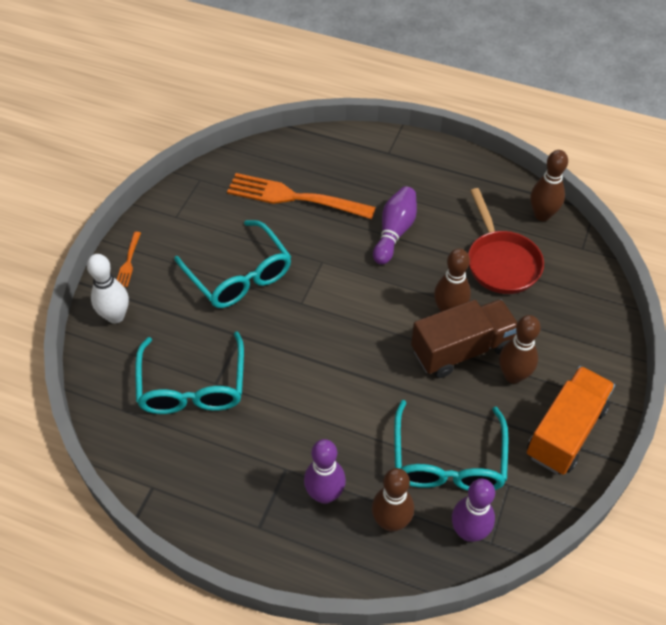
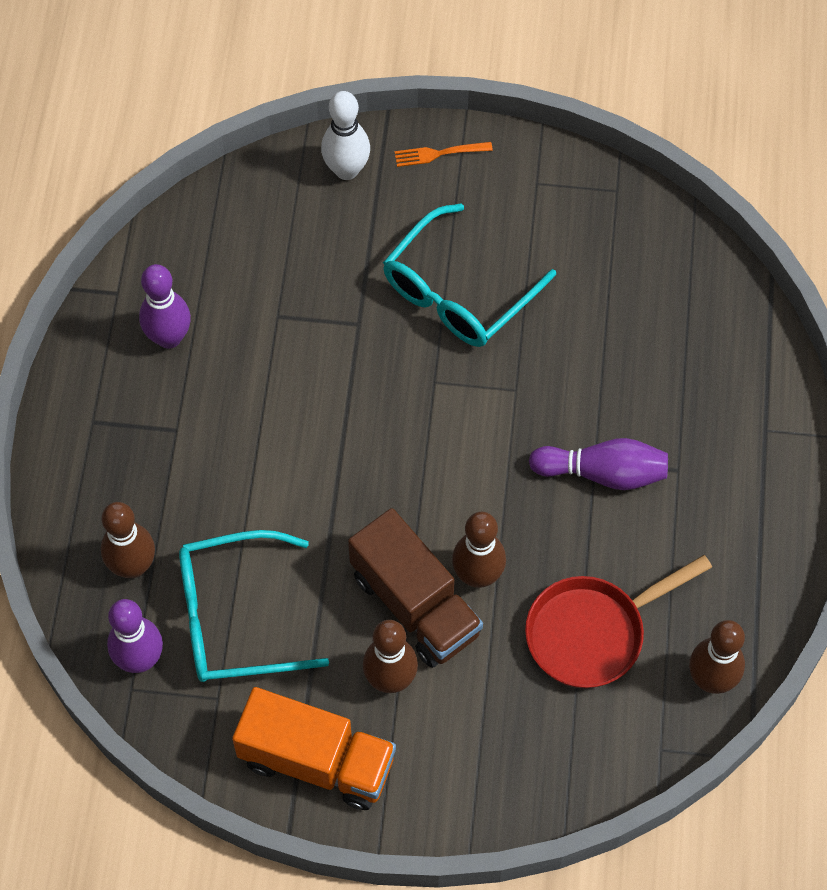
camera: 75 degrees right, 10 degrees up
turquoise glasses [135,331,244,414] -> none
orange fork [227,173,376,219] -> none
purple bowling pin [304,439,346,504] -> purple bowling pin moved to [139,264,191,348]

